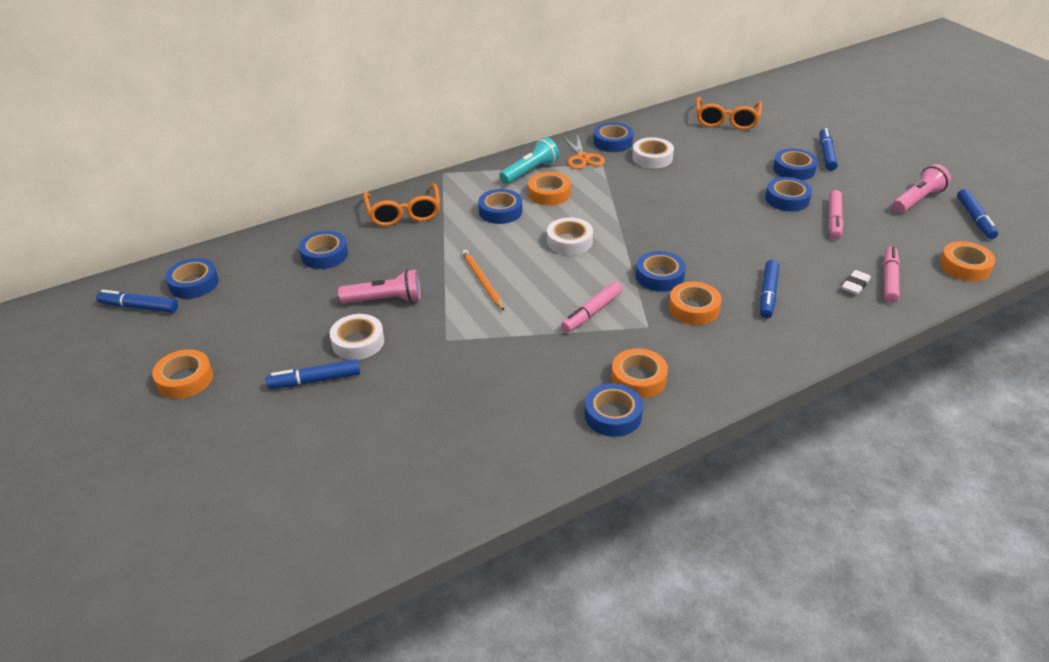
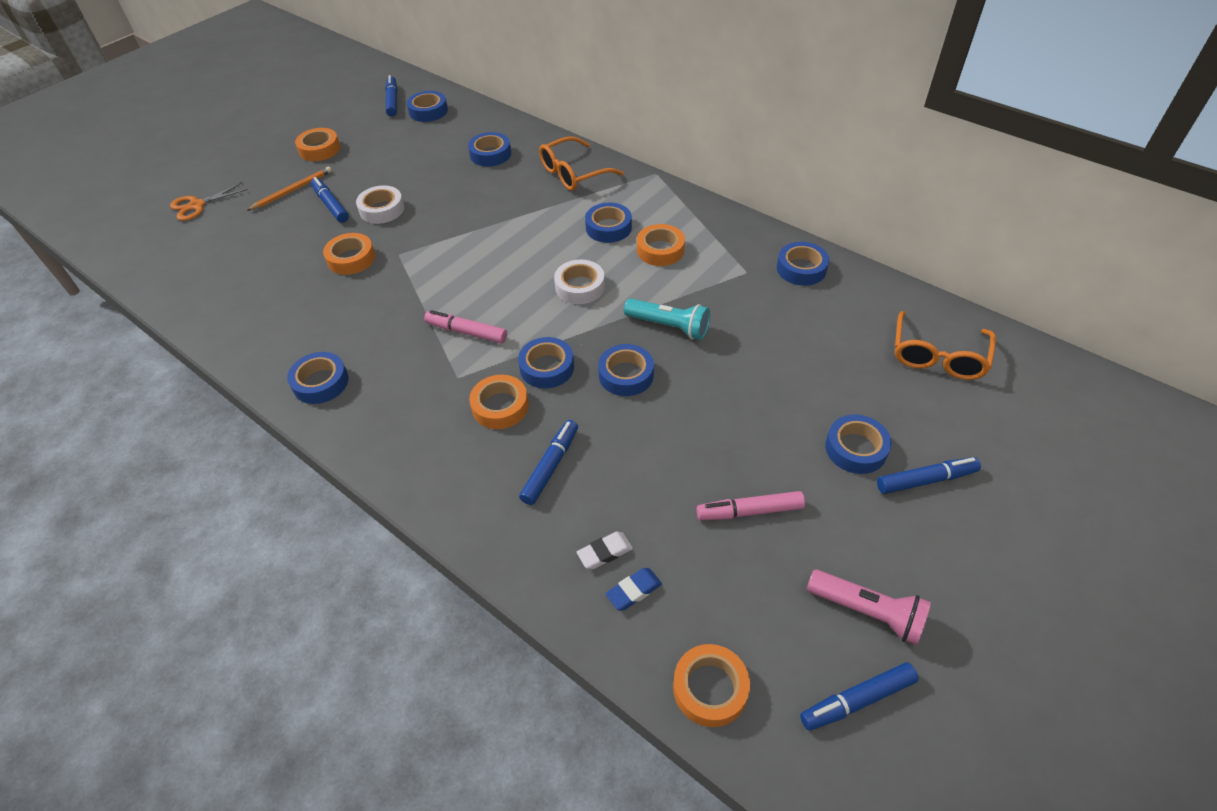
camera: 70 degrees right, 10 degrees up
pink flashlight [338,270,421,304] -> none
orange pencil [462,250,504,311] -> orange pencil moved to [247,167,332,211]
turquoise flashlight [499,137,560,184] -> turquoise flashlight moved to [624,298,710,340]
orange scissors [562,133,605,169] -> orange scissors moved to [170,182,248,221]
orange tape [611,348,668,398] -> orange tape moved to [323,233,375,275]
white tape [632,137,674,168] -> none
orange glasses [696,97,762,130] -> orange glasses turned 60 degrees counterclockwise [895,311,996,380]
blue marker [760,260,779,318] -> blue marker turned 120 degrees clockwise [519,420,578,505]
blue tape [765,177,812,211] -> blue tape moved to [598,344,654,396]
white eraser [842,270,871,295] -> white eraser turned 45 degrees counterclockwise [577,532,633,569]
pink marker [884,246,900,303] -> blue eraser [605,568,662,610]

